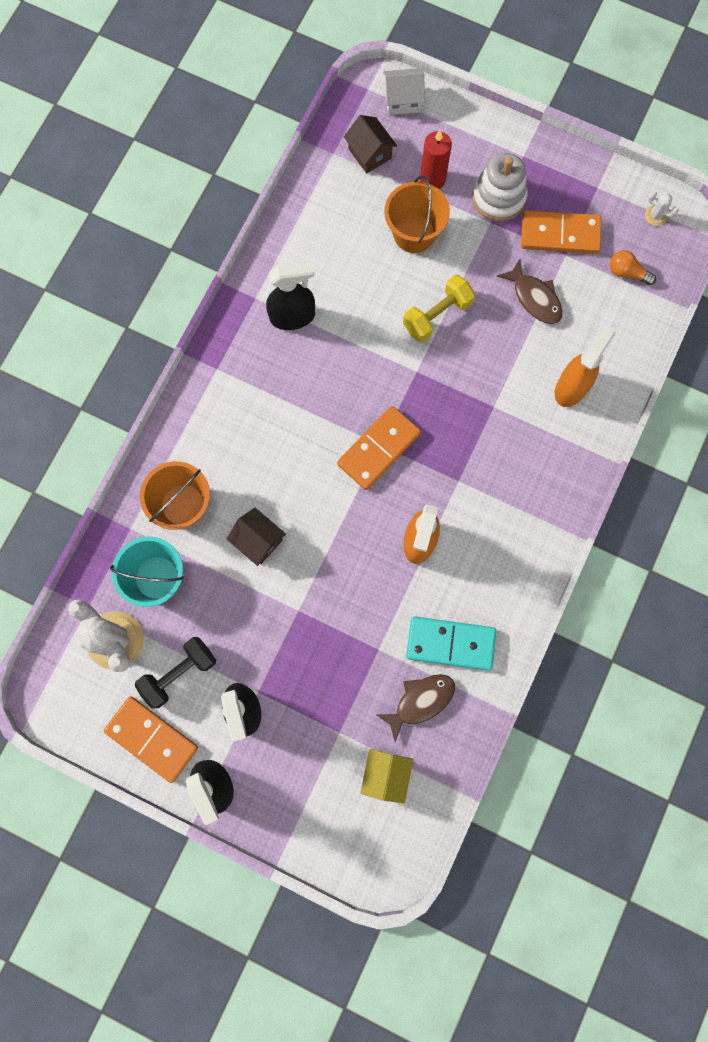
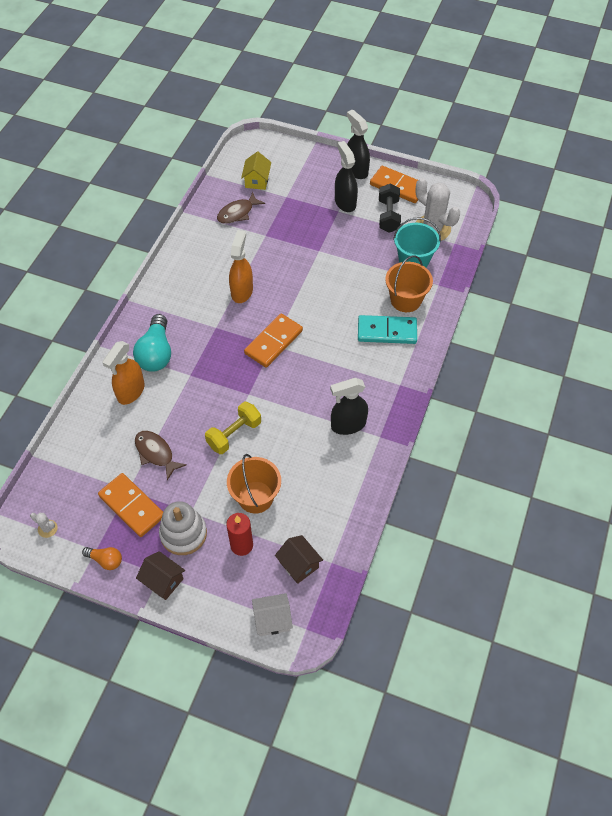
camera: 175 degrees right, 20 degrees down
black dumbbell [135,637,216,708] -> black dumbbell turned 45 degrees counterclockwise [379,184,401,233]
brown house [226,508,286,566] -> brown house moved to [136,551,185,600]
turquoise domino [406,616,496,670] -> turquoise domino moved to [358,315,417,344]
orange domino [521,210,602,254] -> orange domino turned 45 degrees clockwise [98,473,163,537]
orange light bulb [610,250,656,285] -> orange light bulb moved to [82,547,122,570]
none -> turquoise light bulb [133,314,171,372]

